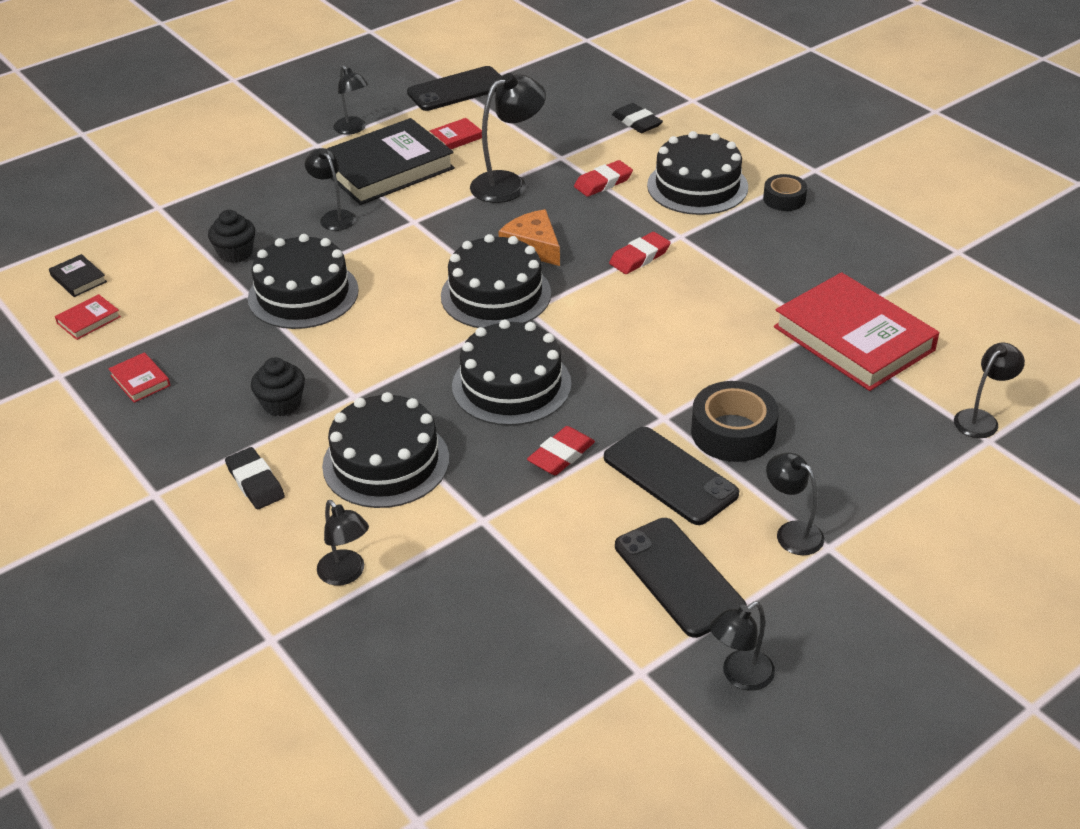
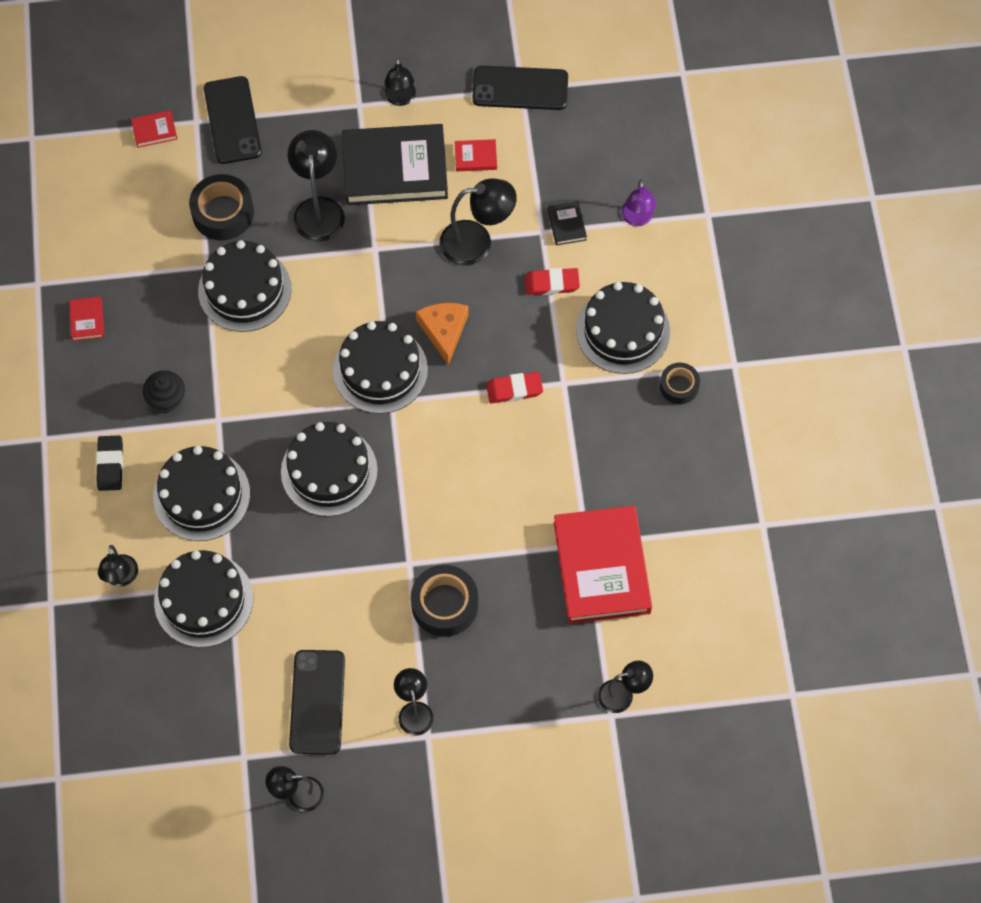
camera: 30 degrees right, 25 degrees up
black book [49,254,107,297] -> black book moved to [548,201,587,245]
red book [55,294,121,340] -> red book moved to [131,110,177,148]
black cupcake [208,210,255,263] -> black tape [189,174,254,240]
black lamp [305,148,356,231] -> black lamp [288,130,345,242], size x1.61
red eraser [527,426,595,475] -> none
black phone [604,427,739,525] -> black phone moved to [204,76,262,164]
black eraser [612,103,663,133] -> purple lamp [621,179,656,226]
none -> black cake [154,550,253,647]

